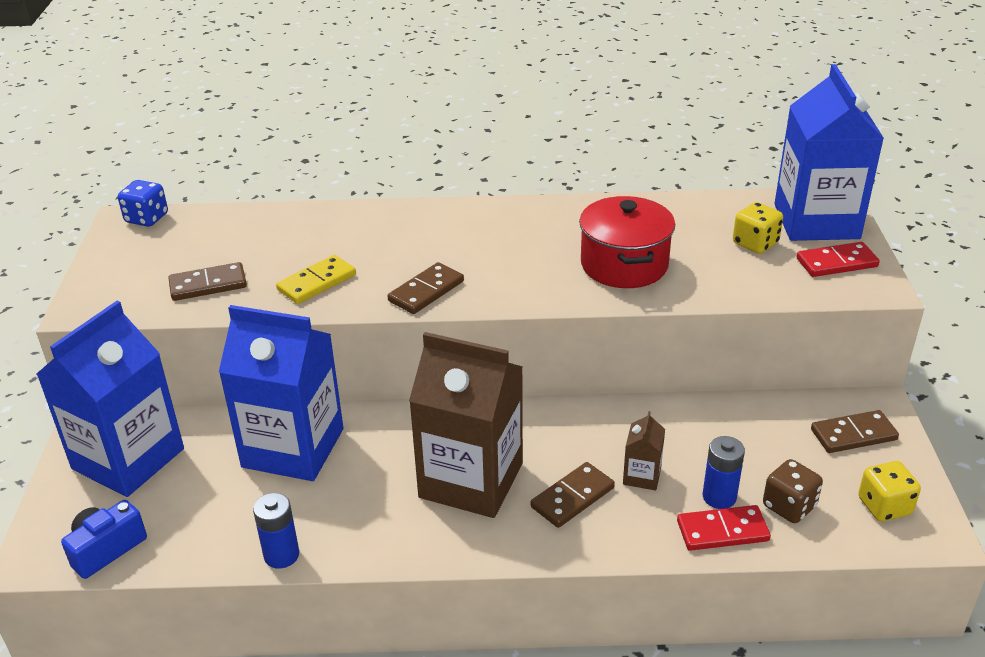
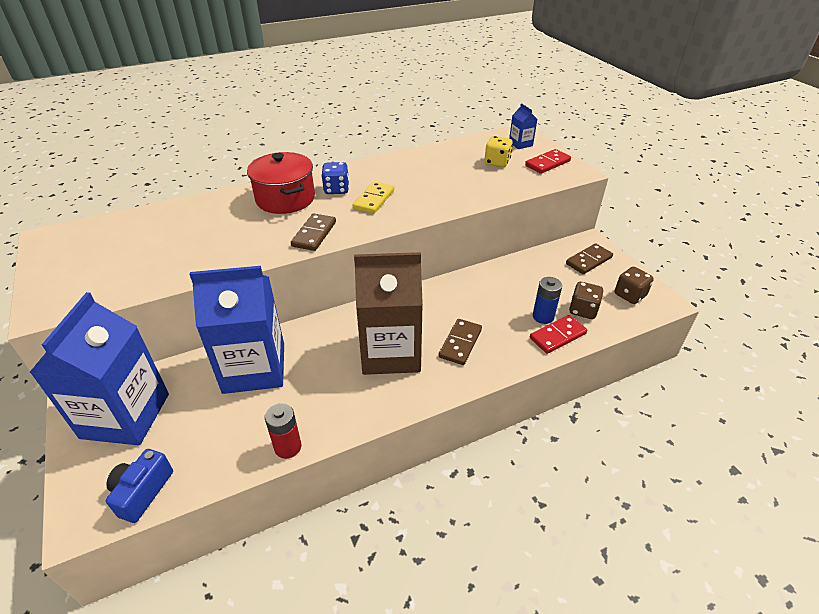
camera: 25 degrees left, 5 degrees up
blue dice [118,180,168,227] -> blue dice moved to [321,162,349,194]
brown domino [168,262,247,301] -> none
blue battery [253,493,299,569] -> red battery [265,403,301,459]
yellow domino [276,255,356,304] -> yellow domino moved to [353,181,394,214]
red pot [579,196,675,288] -> red pot moved to [247,152,315,214]
brown carton [623,411,665,490] -> none
blue carton [774,64,884,241] -> blue carton [509,103,537,149], size x0.41
yellow dice [858,461,921,522] -> brown dice [615,267,654,304]

